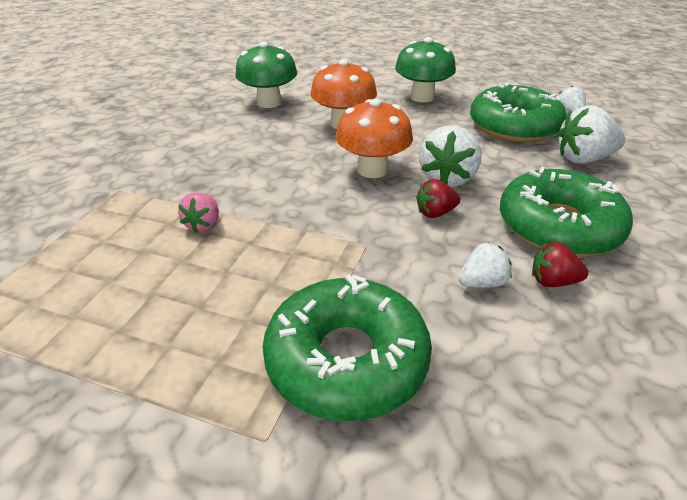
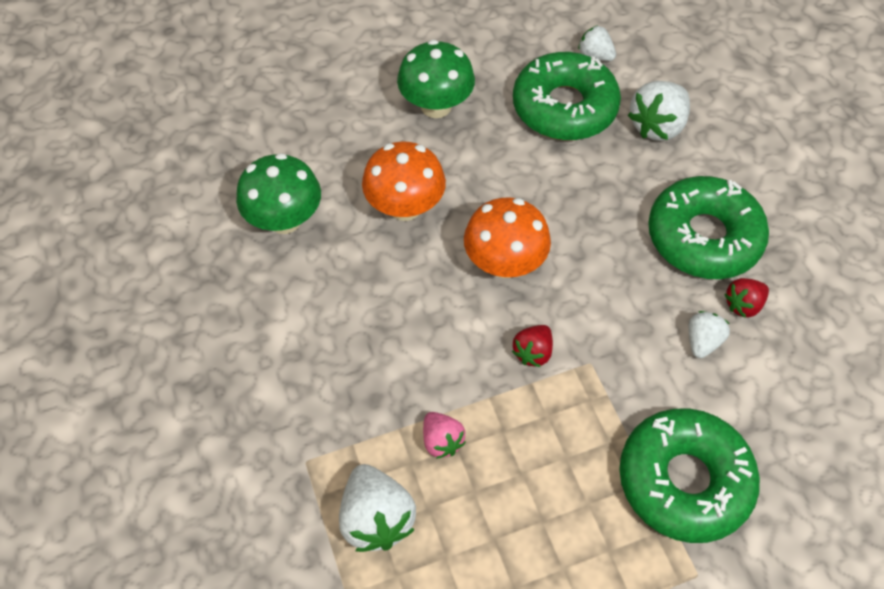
camera: 40 degrees left, 20 degrees up
red strawberry [416,179,461,218] -> red strawberry moved to [512,325,553,367]
white strawberry [419,126,482,187] -> white strawberry moved to [339,464,416,552]

